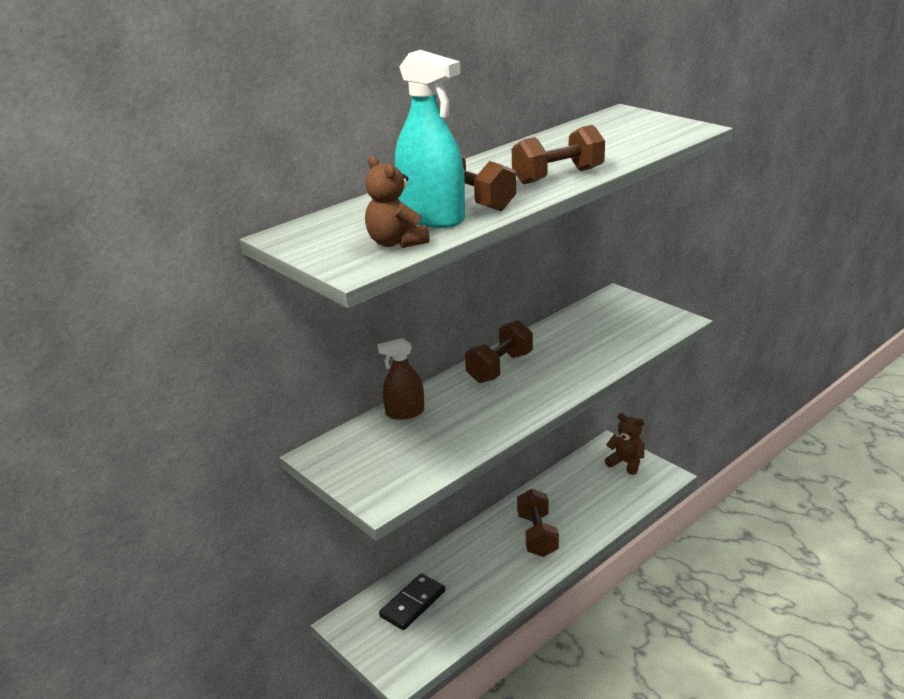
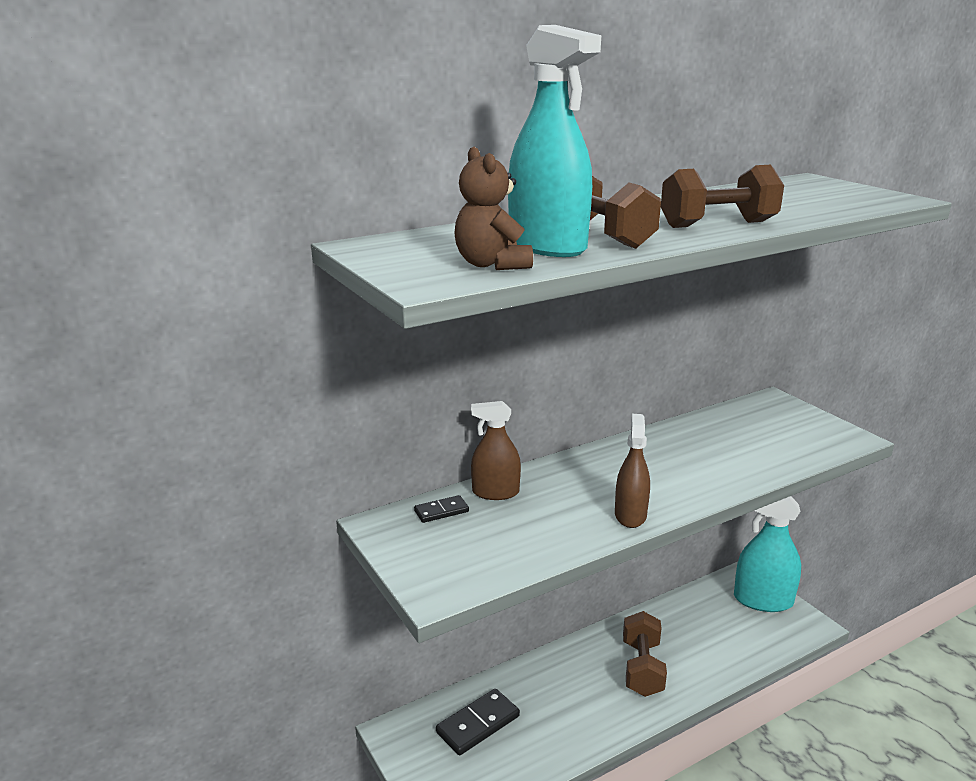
camera: 10 degrees right, 5 degrees down
brown dumbbell [465,320,533,383] -> none
brown teddy bear [605,413,645,475] -> turquoise spray bottle [734,496,801,612]
none -> black domino [414,495,469,523]
none -> brown spray bottle [615,414,650,528]

